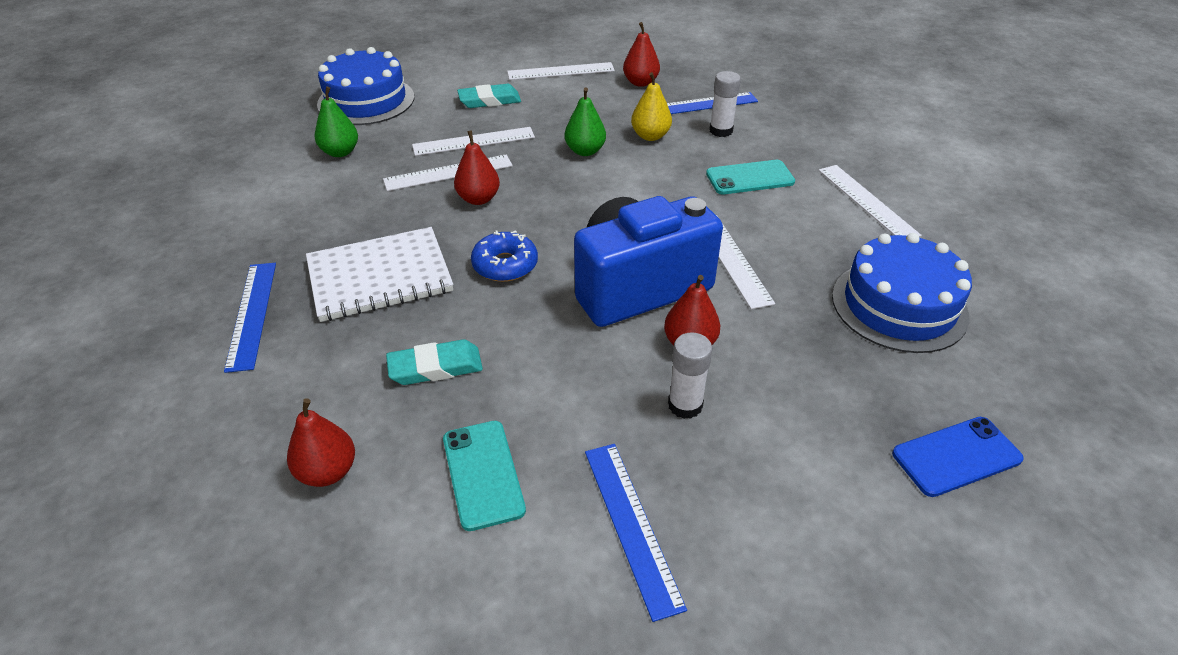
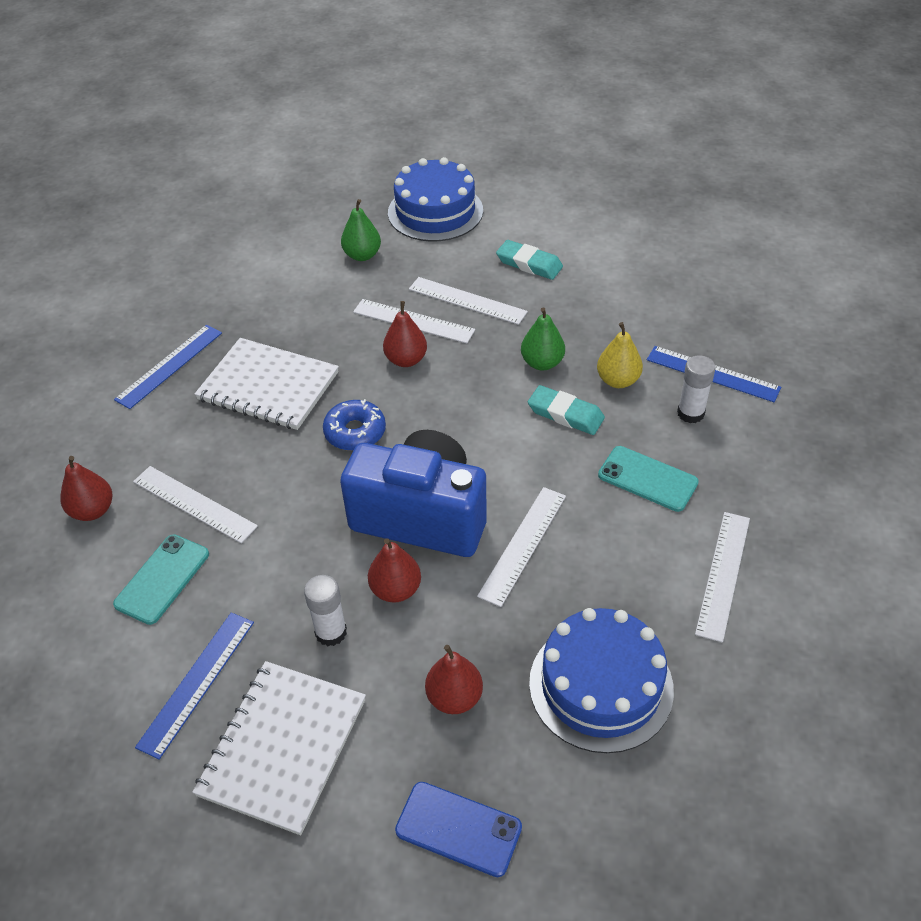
camera: 45 degrees right, 5 degrees up
turquoise eraser [386,339,483,385] -> turquoise eraser moved to [528,385,605,435]
white ruler [507,62,615,80] -> white ruler moved to [133,466,258,543]
red pear [623,22,660,87] -> red pear moved to [425,645,483,714]
none -> white notebook [192,661,366,835]

